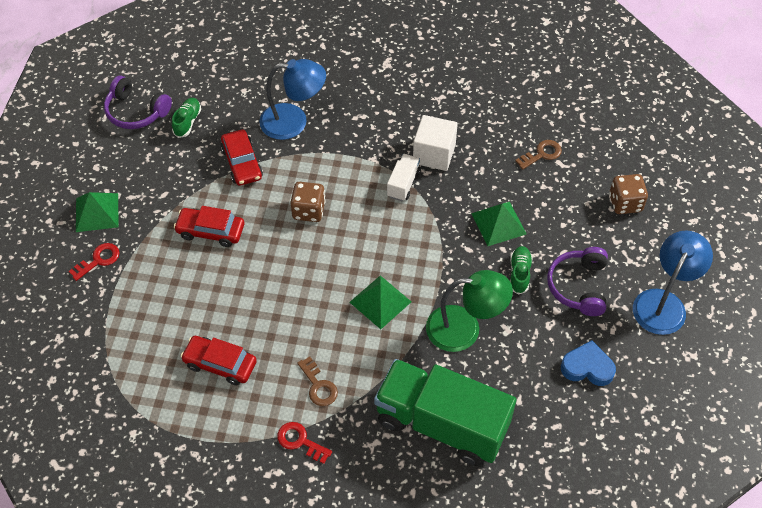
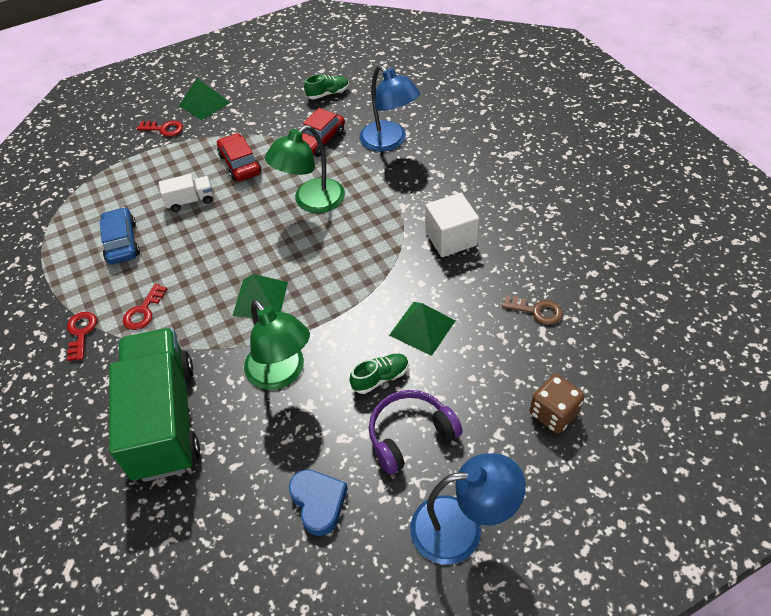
camera: 55 degrees right, 5 degrees down
purple headphones [104,76,172,129] -> none
red car [181,336,257,385] -> blue car [100,207,140,264]
brown dice [290,182,326,222] -> green lamp [265,125,345,213]
brown key [297,357,338,406] -> red key [123,284,167,330]
white truck [387,154,420,201] -> white truck moved to [159,174,213,212]

